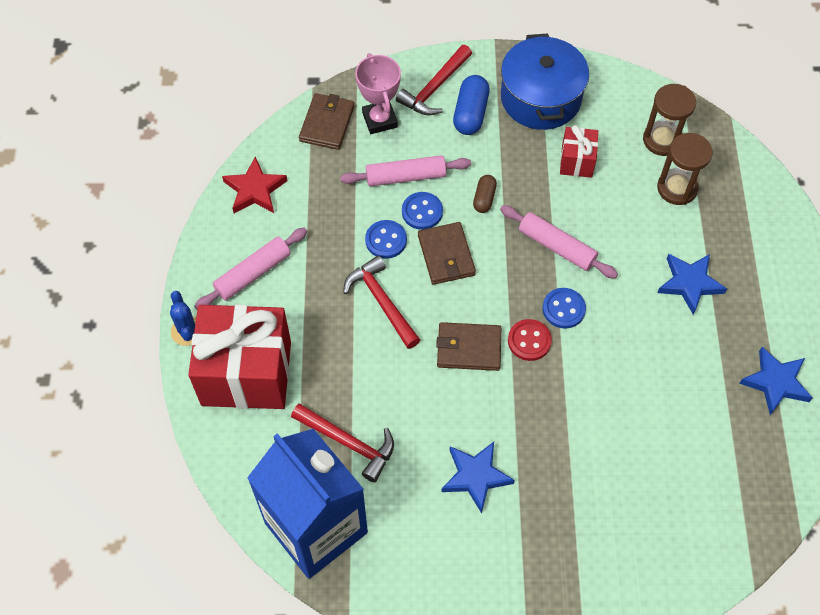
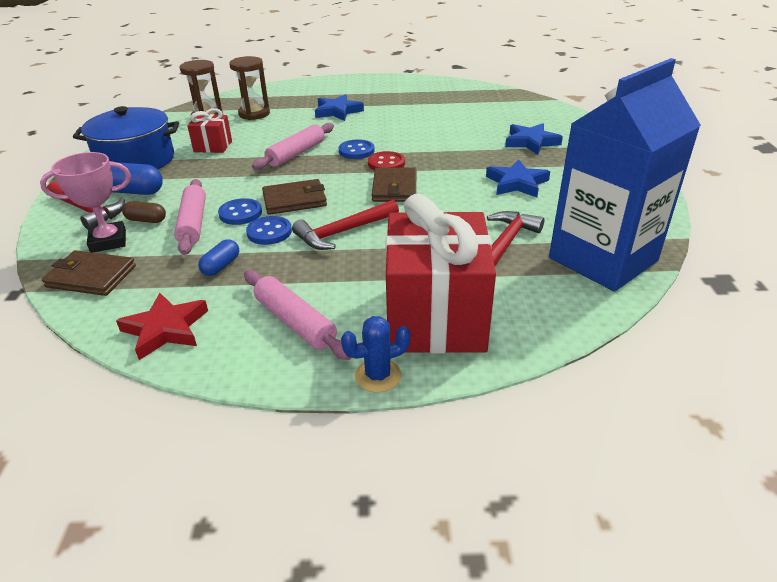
camera: 90 degrees left, 25 degrees down
brown capsule [473,175,497,213] -> brown capsule moved to [122,201,166,223]
blue star [739,347,813,415] -> blue star moved to [505,123,563,155]
none -> blue capsule [198,239,239,276]

